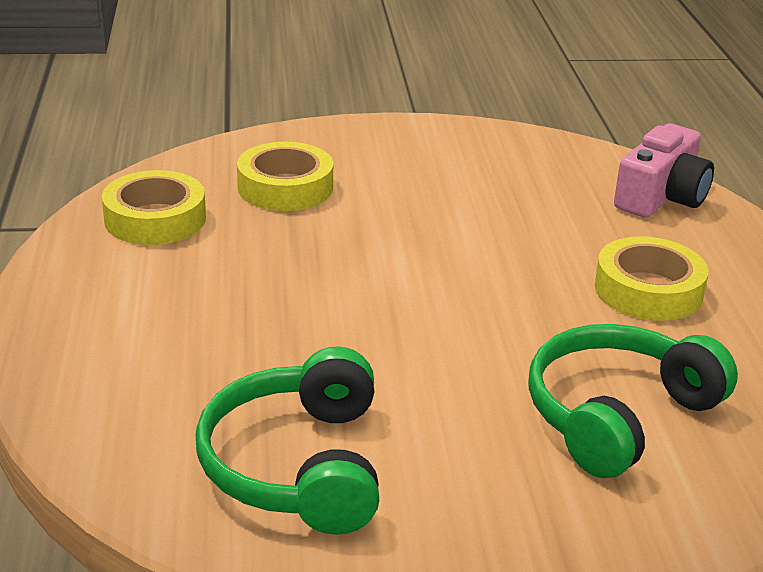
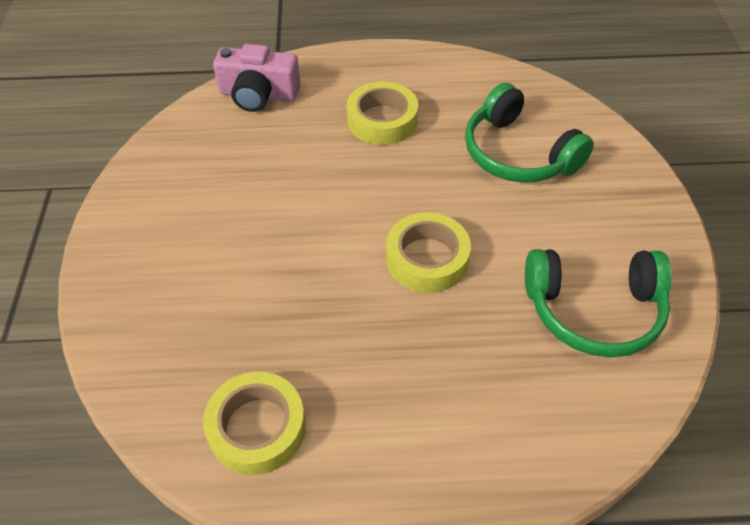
camera: 85 degrees left, 20 degrees up
yellow tape [237,142,333,211] -> yellow tape moved to [386,212,471,293]
pink camera [614,123,714,217] -> pink camera turned 150 degrees clockwise [213,44,301,112]

